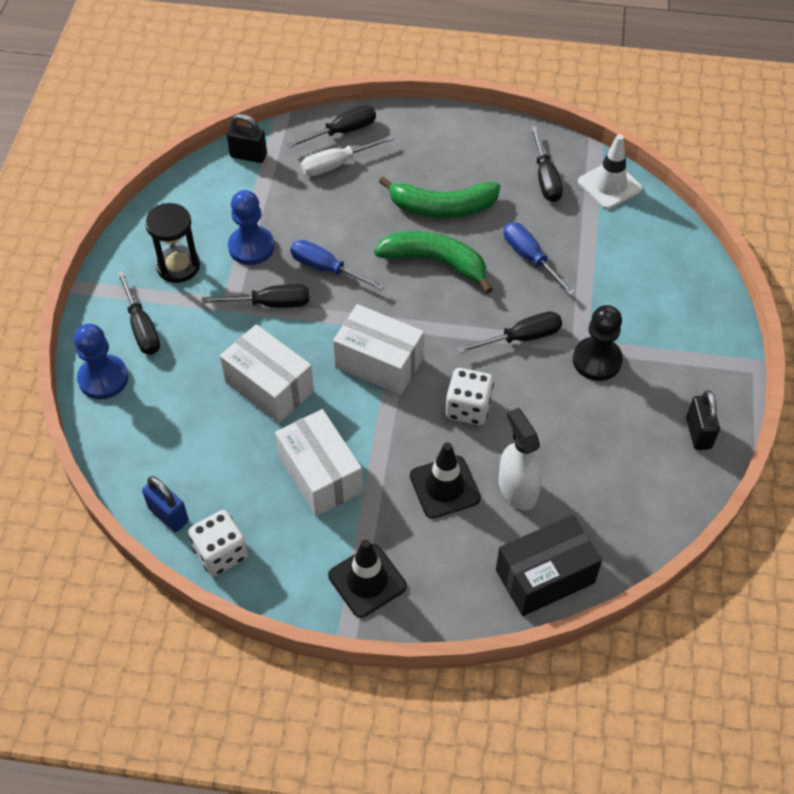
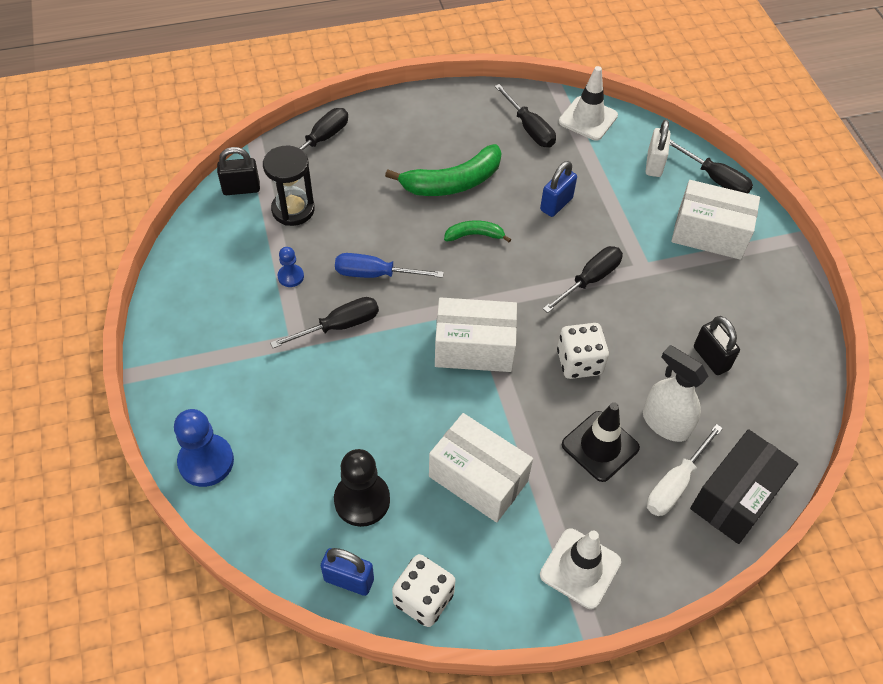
camera: 25 degrees left, 0 degrees up
black screwdriver [117,271,160,355] -> black screwdriver moved to [669,140,753,194]
black hourglass [145,203,200,283] -> black hourglass moved to [263,145,315,226]
white box [220,324,314,423] -> white box moved to [671,180,760,260]
blue pawn [228,190,274,265] -> blue pawn [277,247,304,287], size x0.54
white screwdriver [301,135,394,176] -> white screwdriver moved to [647,424,723,516]
black traffic cone [328,539,407,618] -> white traffic cone [540,528,621,609]
green banana [374,231,493,294] -> green banana [444,220,511,242], size x0.53
blue screwdriver [504,222,575,296] -> blue padlock [540,161,577,217]
black pawn [573,305,623,381] -> black pawn moved to [334,449,390,527]
black padlock [686,390,720,450] -> black padlock moved to [694,316,740,375]
none -> white padlock [646,120,670,177]

